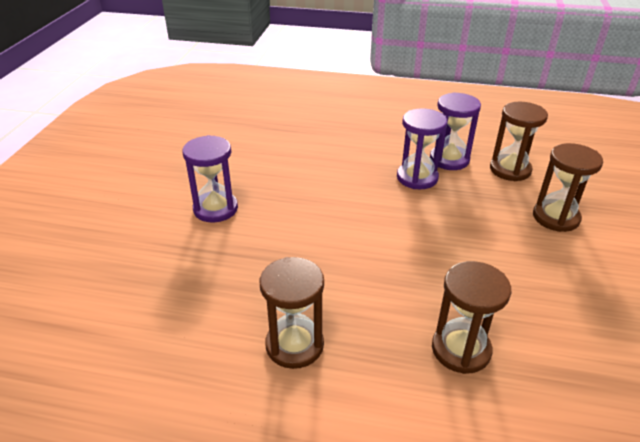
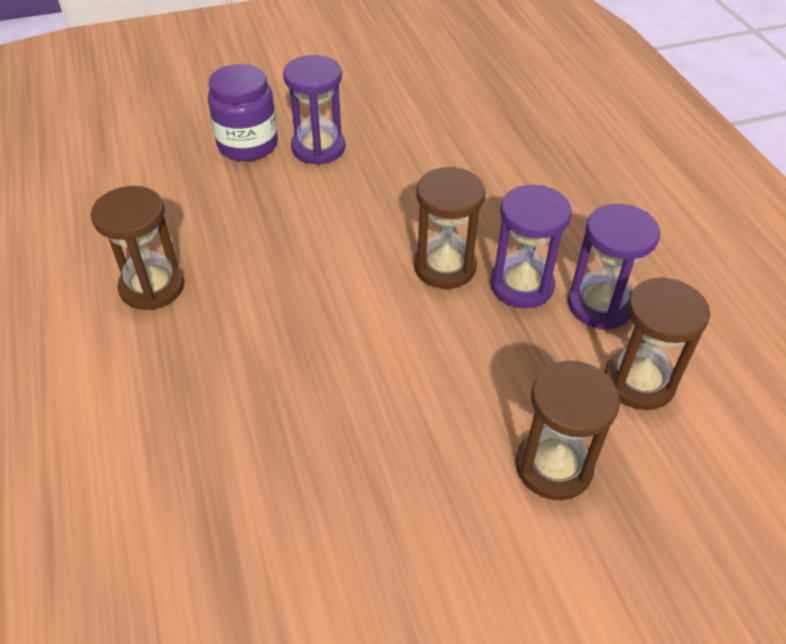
camera: 60 degrees right, 10 degrees up
brown hourglass [432,261,511,374] -> brown hourglass moved to [414,167,486,289]
none -> purple jar [208,64,278,161]

